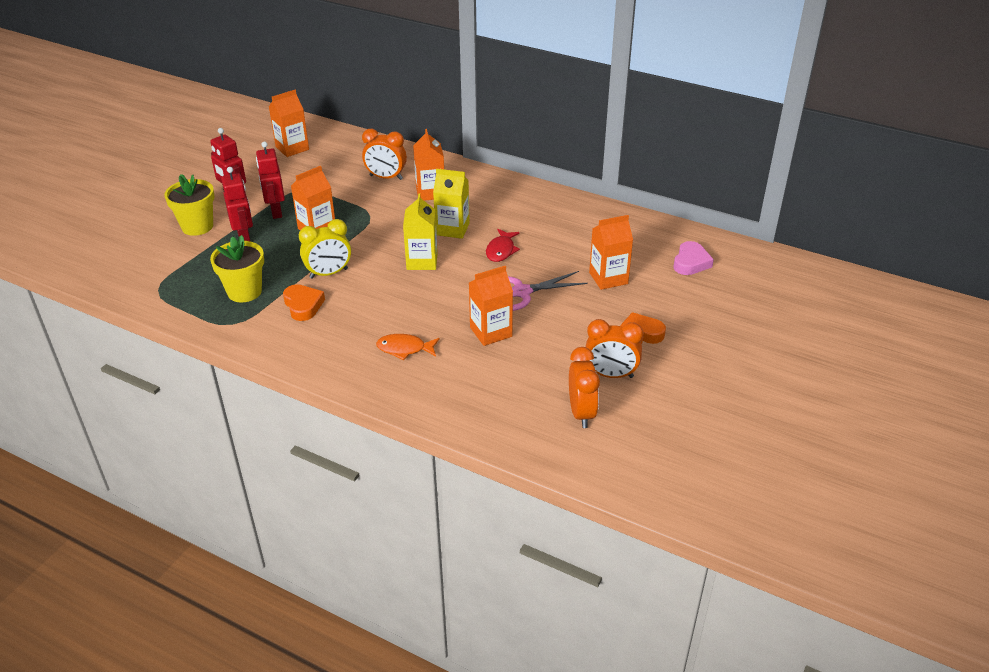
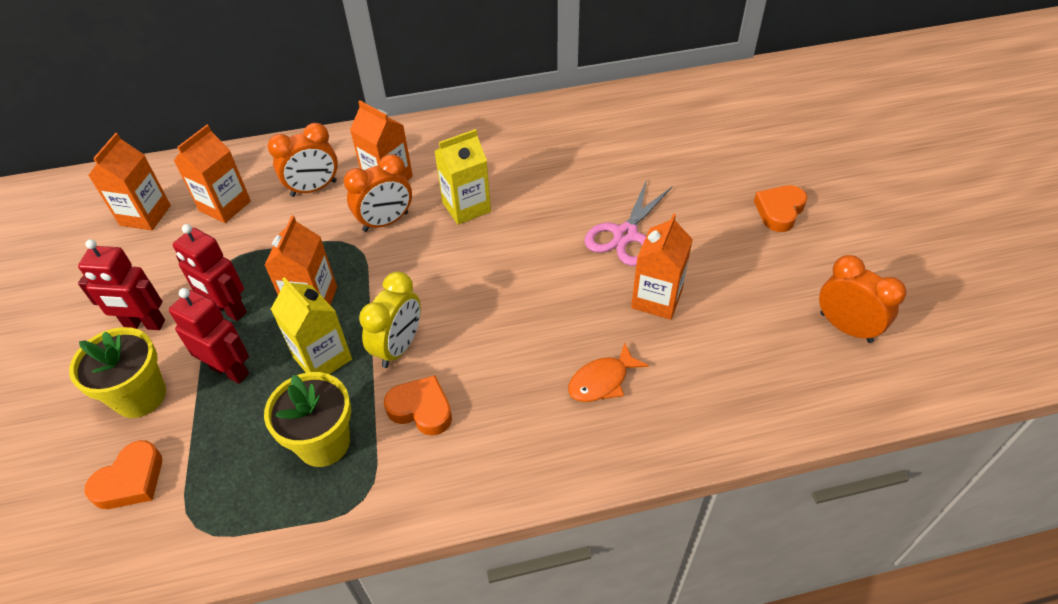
camera: 40 degrees left, 10 degrees up
yellow carton [403,193,438,270] -> yellow carton moved to [271,277,352,374]
red fish [486,229,520,262] -> none
orange clock [586,319,644,378] -> orange clock moved to [344,154,412,232]
orange carton [589,215,633,290] -> orange carton moved to [173,125,251,223]
pink heart [674,241,714,275] -> none
none -> orange heart [85,440,162,509]

